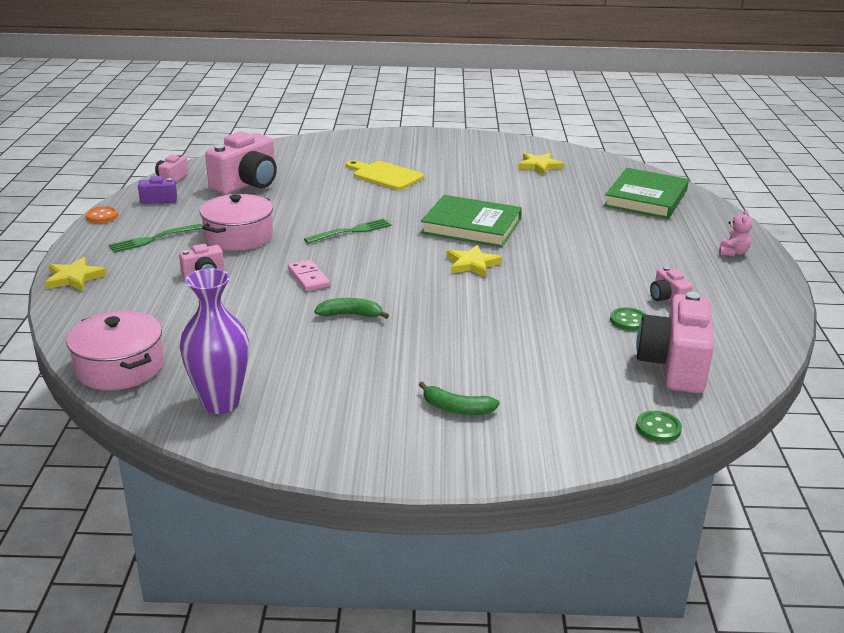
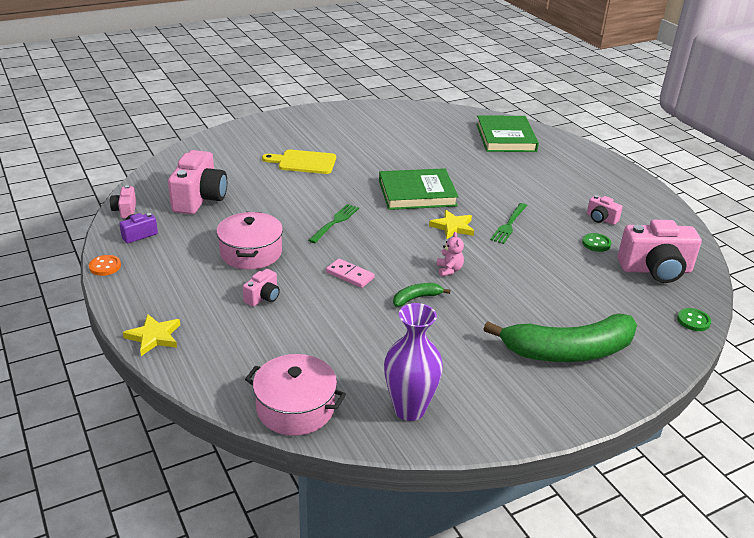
camera: 30 degrees left, 5 degrees up
green fork [109,224,203,253] -> green fork moved to [490,203,527,244]
green banana [419,381,500,415] -> green banana [484,313,637,362], size x2.35
yellow star [518,153,564,176] -> none
pink camera [636,292,714,393] -> pink camera turned 75 degrees counterclockwise [618,220,702,283]
pink teddy bear [719,210,753,256] -> pink teddy bear moved to [437,232,464,276]

